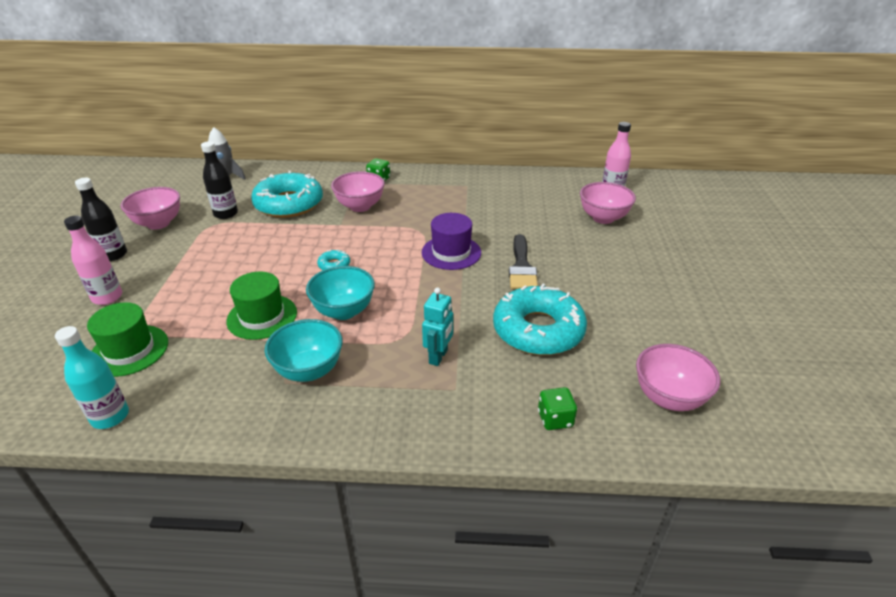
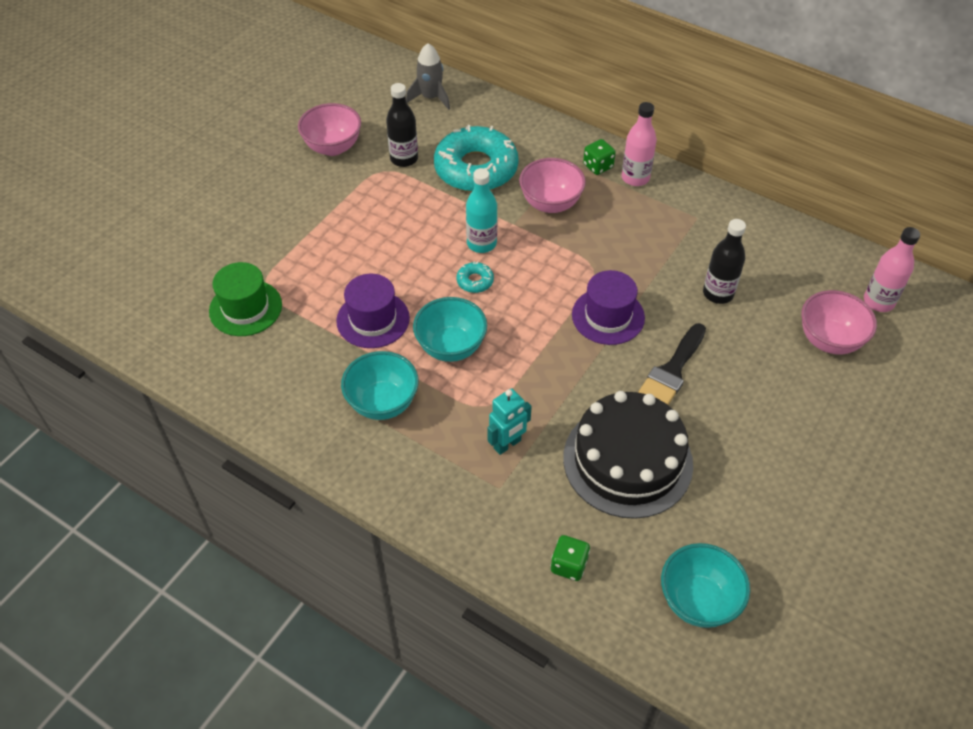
camera: 30 degrees right, 15 degrees up
turquoise bottle [55,326,129,429] -> turquoise bottle moved to [466,168,497,253]
pink bottle [64,216,122,305] -> pink bottle moved to [622,102,657,186]
black bottle [75,178,127,261] -> black bottle moved to [703,219,746,304]
green hat [226,271,297,340] -> purple hat [336,274,410,348]
turquoise donut [493,284,587,355] -> black cake [563,391,693,519]
pink bowl [636,344,720,411] -> turquoise bowl [661,543,750,628]

